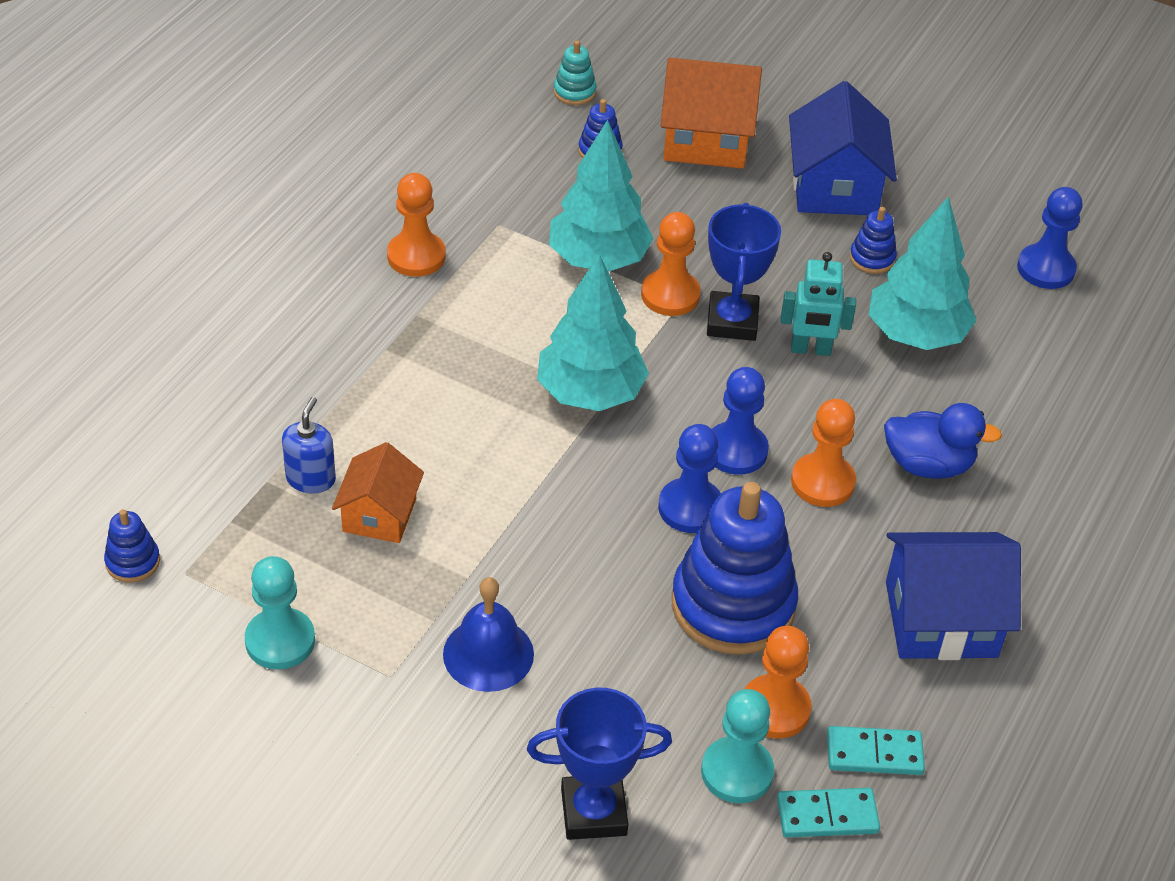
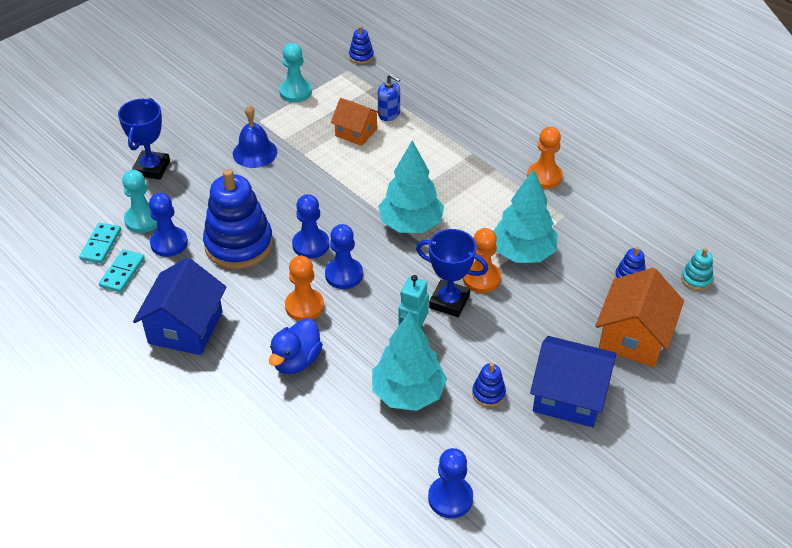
camera: 110 degrees right, 0 degrees up
orange pawn [745,626,812,739] -> blue pawn [149,193,188,257]

